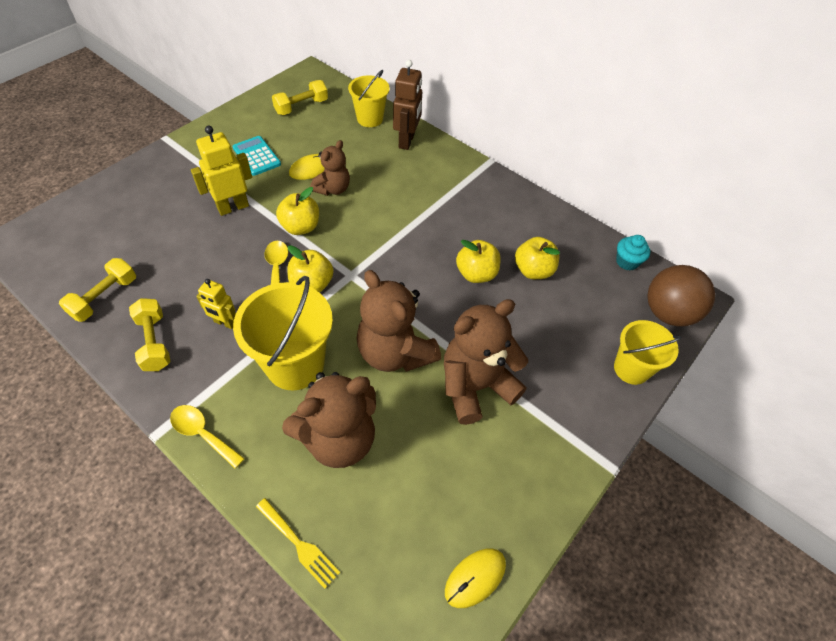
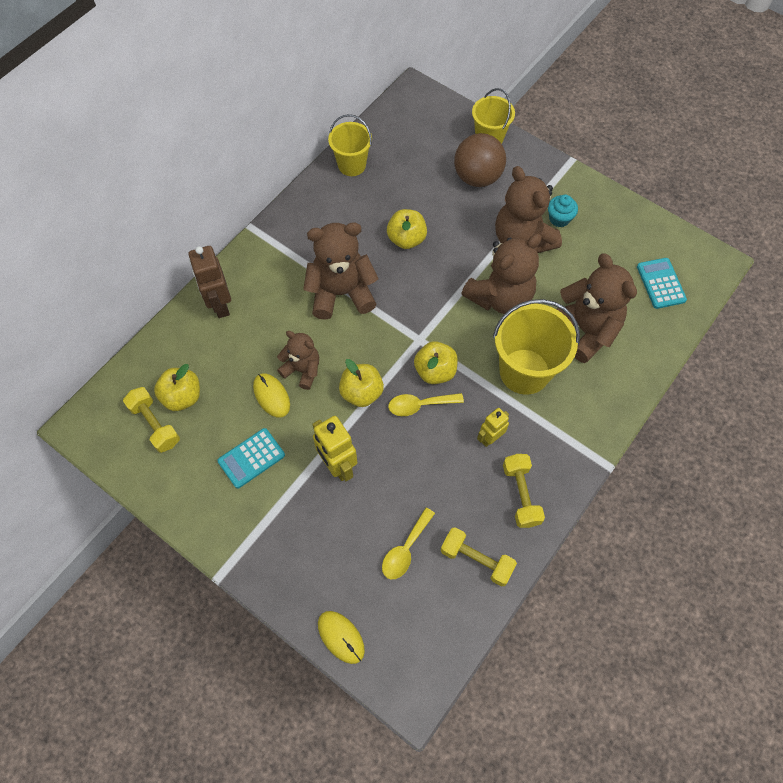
camera: 90 degrees left, 10 degrees up
yellow dumbbell [129,298,171,371] -> yellow dumbbell turned 75 degrees counterclockwise [503,454,545,528]
yellow spoon [170,405,245,468] -> yellow spoon moved to [382,508,435,579]
yellow robot [196,279,236,329] -> yellow robot turned 150 degrees counterclockwise [477,408,509,447]
yellow fork [256,498,340,589] -> none
yellow bucket [348,70,390,127] -> yellow bucket moved to [328,114,372,176]
brown robot [393,60,422,150] -> brown robot turned 120 degrees counterclockwise [189,246,231,318]
yellow mouse [445,548,506,608] -> yellow mouse moved to [318,611,365,664]
yellow apple [515,237,560,279] -> yellow apple moved to [154,364,200,411]
turquoise cupcake [616,235,650,271] -> turquoise cupcake moved to [548,195,578,227]
brown ball [648,265,715,326] -> brown ball moved to [454,133,506,187]
none -> brown teddy bear [303,222,379,320]
none -> turquoise calculator [637,258,687,309]

